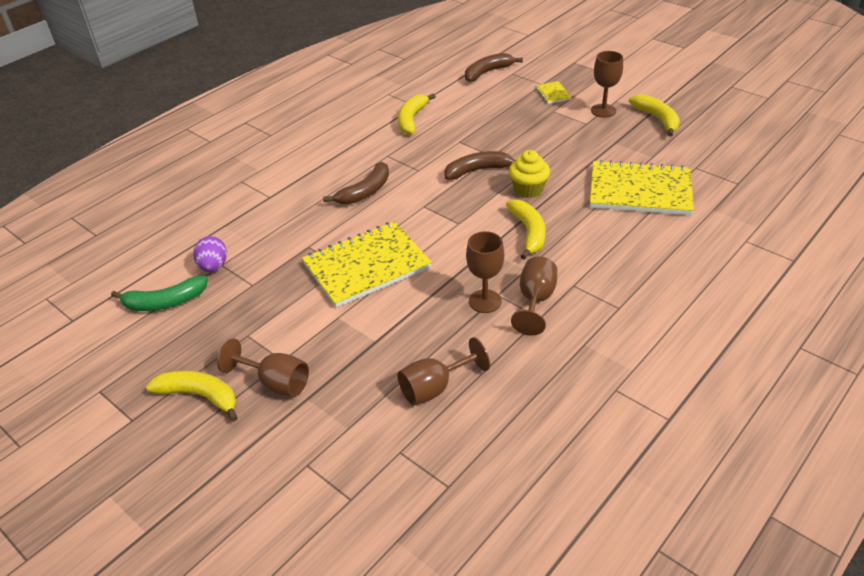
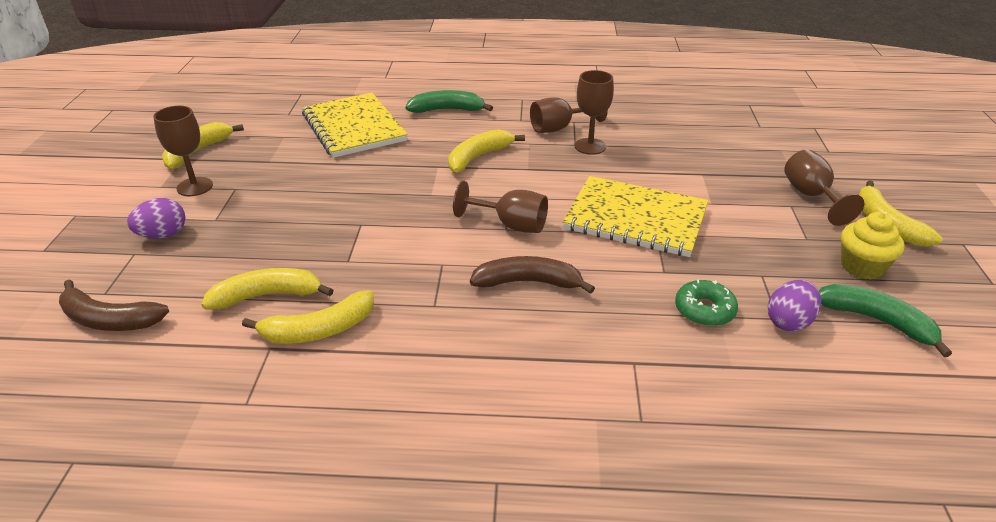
camera: 130 degrees left, 5 degrees down
brown goblet [397,337,490,406] -> brown goblet moved to [453,181,548,233]
brown banana [444,151,516,180] -> none
yellow cupcake [509,150,550,198] -> yellow cupcake moved to [841,212,905,280]
yellow notebook [535,81,572,104] -> purple egg [127,198,186,239]
none -> yellow banana [201,268,334,309]
none -> green banana [405,90,493,113]
none -> green donut [675,280,738,326]

